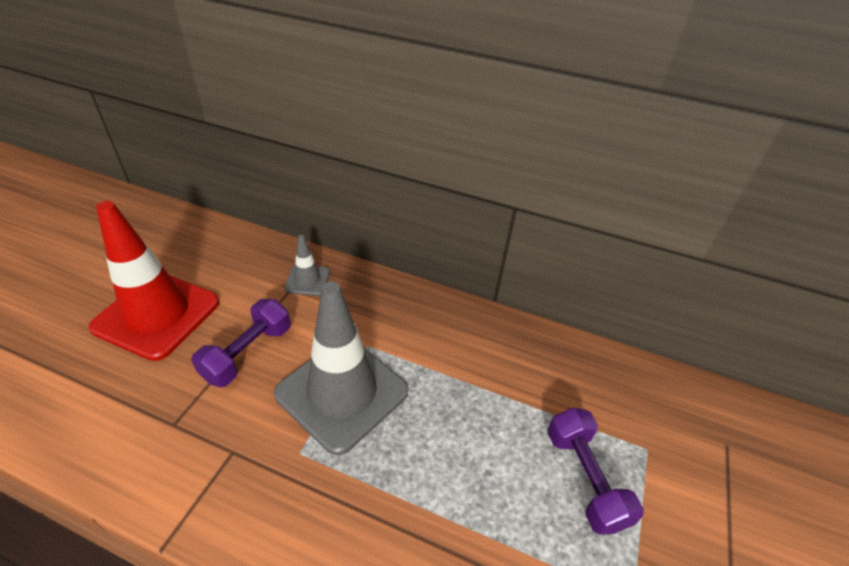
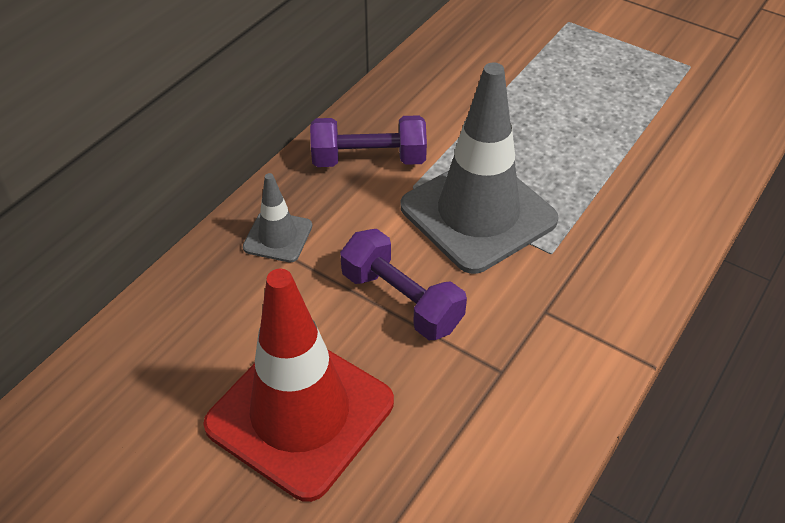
camera: 75 degrees left, 5 degrees up
purple dumbbell [547,408,644,535] -> purple dumbbell moved to [310,115,427,167]

